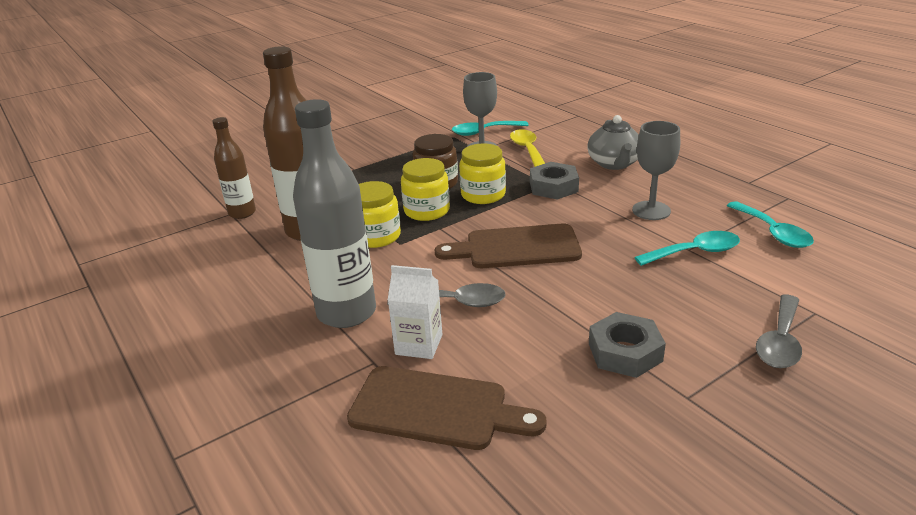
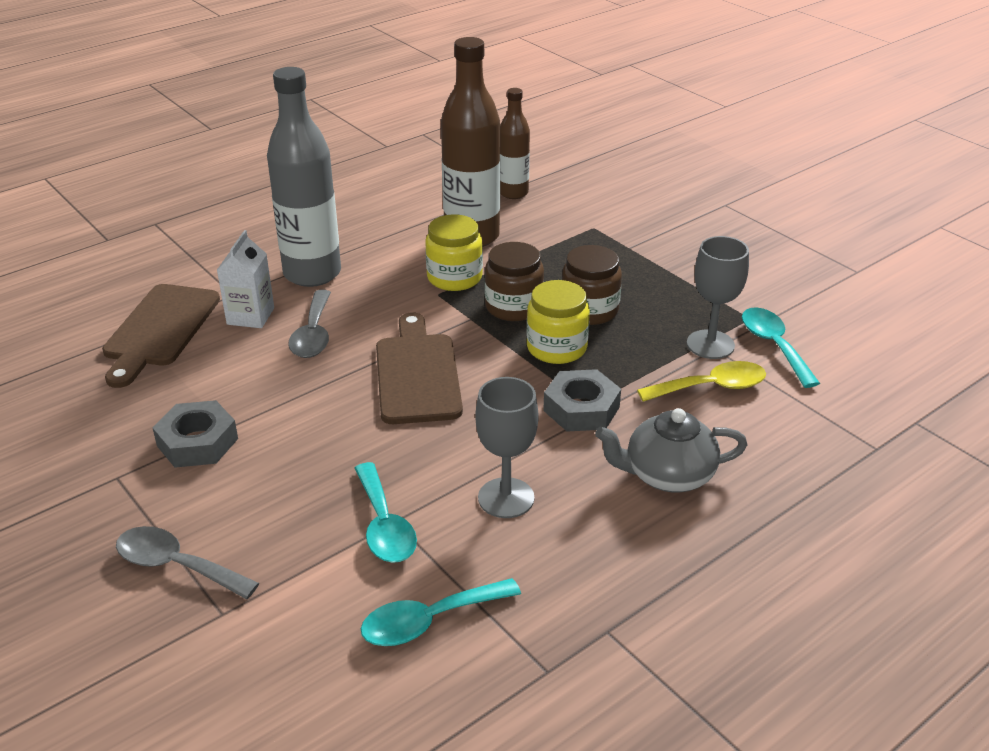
camera: 85 degrees right, 5 degrees up
yellow jar [401,158,450,221] -> brown jar [485,242,544,321]

